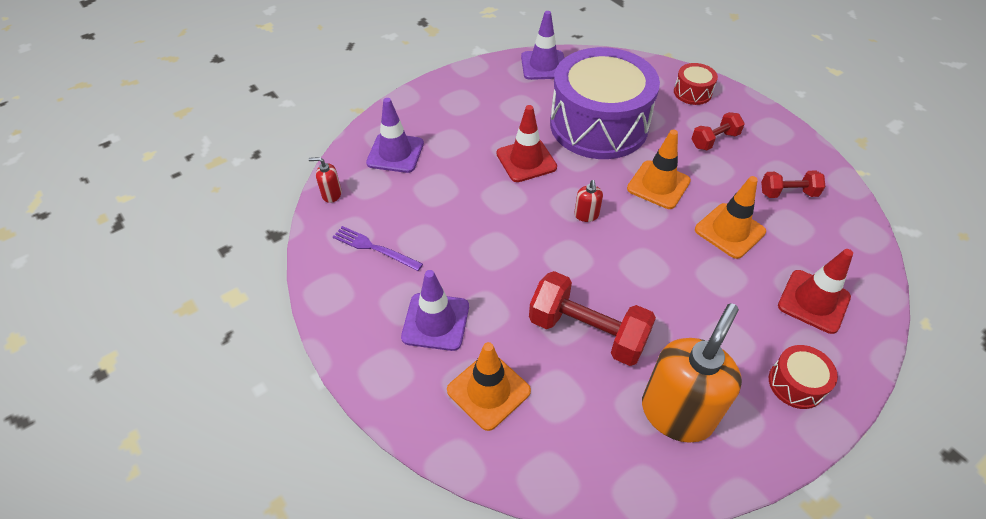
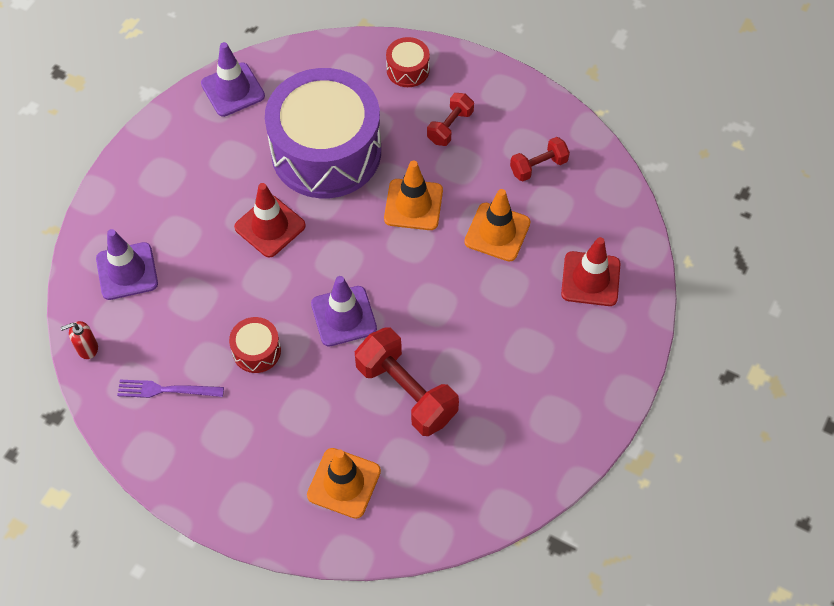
camera: 25 degrees left, 10 degrees up
purple traffic cone [401,270,469,351] -> purple traffic cone moved to [311,276,377,347]
red dumbbell [529,271,656,366] -> red dumbbell turned 45 degrees clockwise [355,327,459,436]
red soap dispenser [574,180,603,222] -> none
orange soap dispenser [642,303,742,443] -> none
red drum [769,345,838,409] -> red drum moved to [229,317,281,373]

